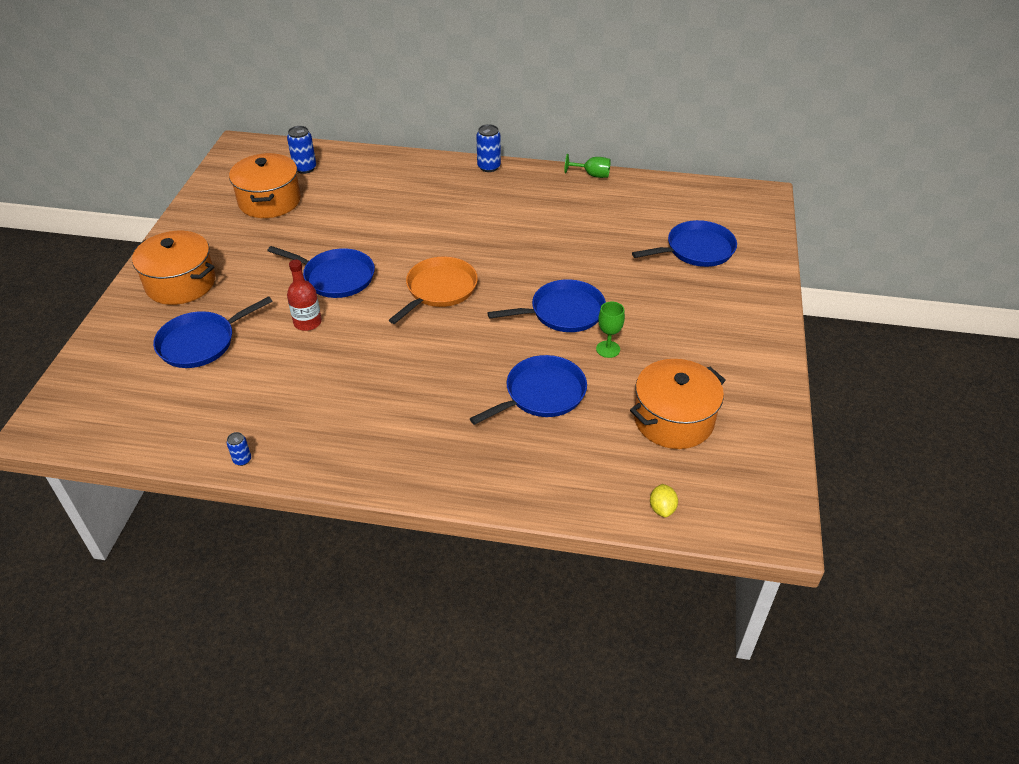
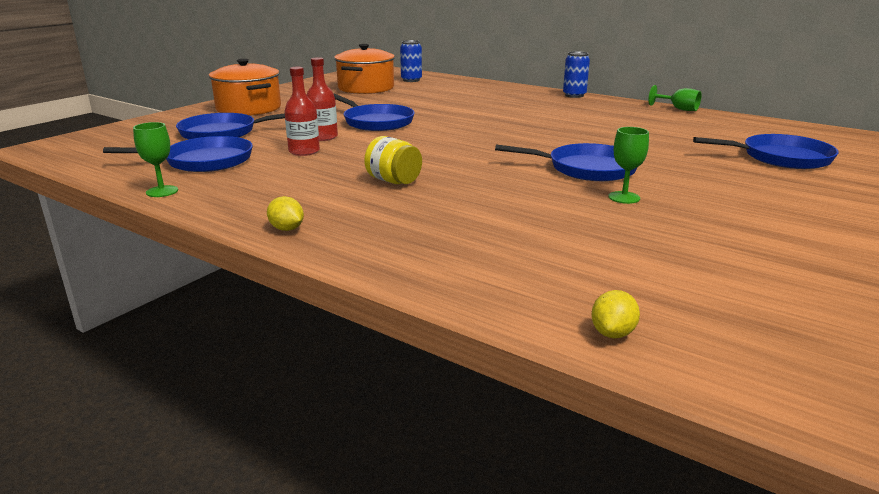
camera: 25 degrees right, 20 degrees down
blue can [227,432,251,466] -> green goblet [133,122,178,197]
orange pan [389,257,478,324] -> none
blue pan [470,355,587,425] -> blue pan moved to [103,136,253,172]
orange pot [630,359,726,449] -> none
none -> yellow lemon [267,196,304,231]
none -> red bottle [284,67,320,156]
none -> yellow jar [364,136,422,184]

